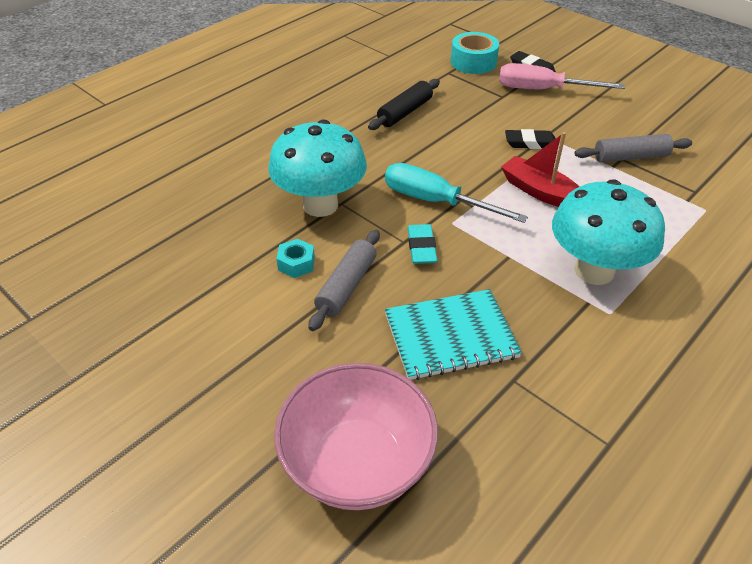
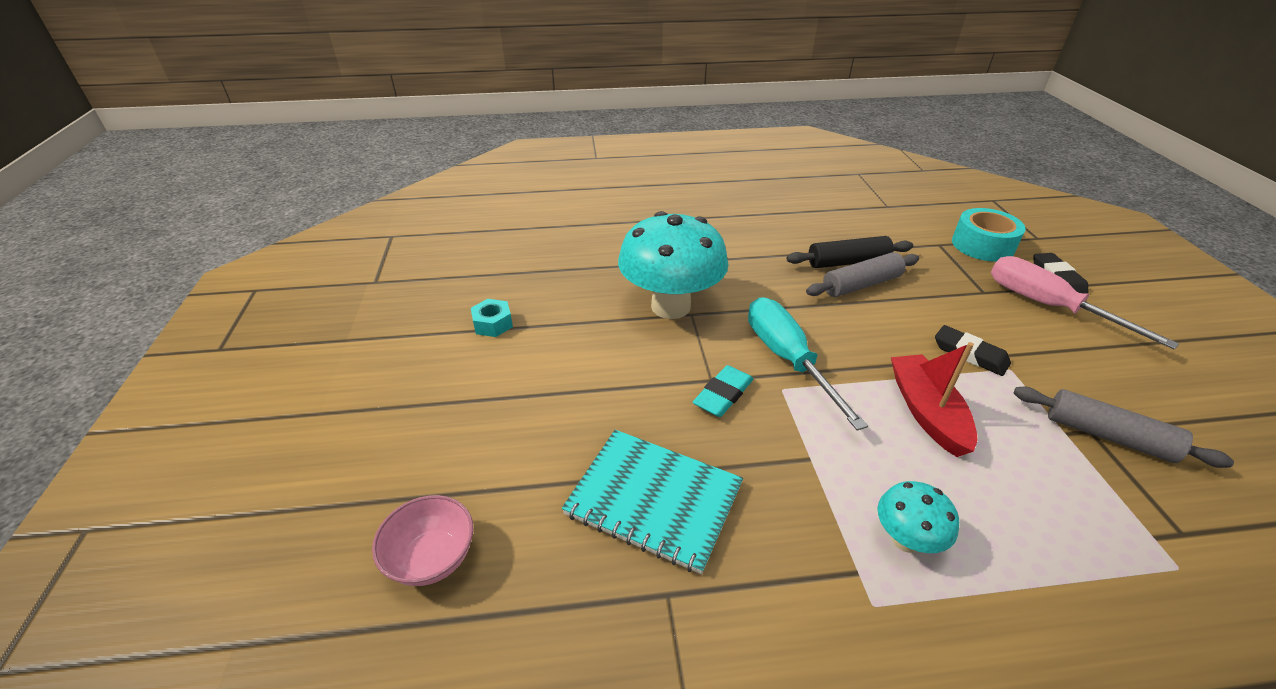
camera: 40 degrees right, 5 degrees down
pink bowl [274,363,438,510] -> pink bowl [372,495,473,586], size x0.52
turquoise nut [276,239,315,278] -> turquoise nut moved to [471,299,513,337]
grey rolling pin [308,230,380,331] -> grey rolling pin moved to [806,252,919,297]
turquoise mushroom [552,179,665,285] -> turquoise mushroom [877,481,959,553], size x0.48

